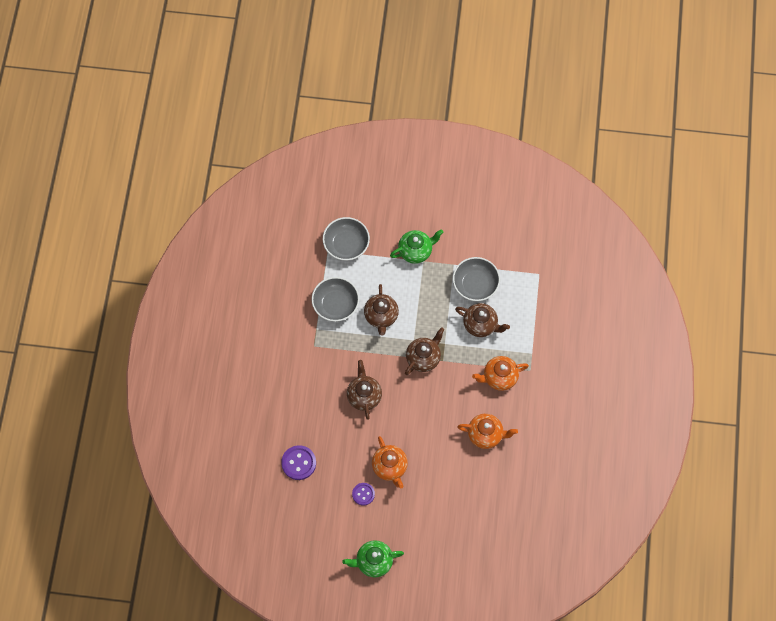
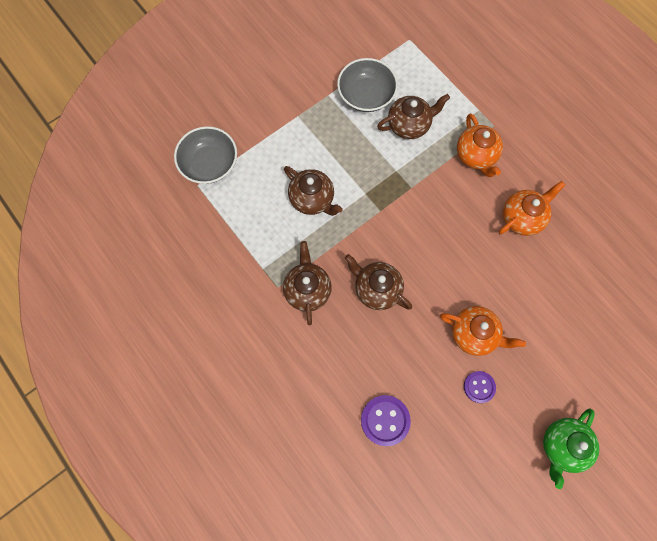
camera: 45 degrees left, 5 degrees up
grey bowl [311,277,359,322] -> none
green teapot [390,229,444,264] -> none
brown teapot [405,327,445,375] -> brown teapot moved to [283,241,332,325]
orange teapot [472,356,529,391] -> orange teapot turned 45 degrees counterclockwise [457,113,503,177]

